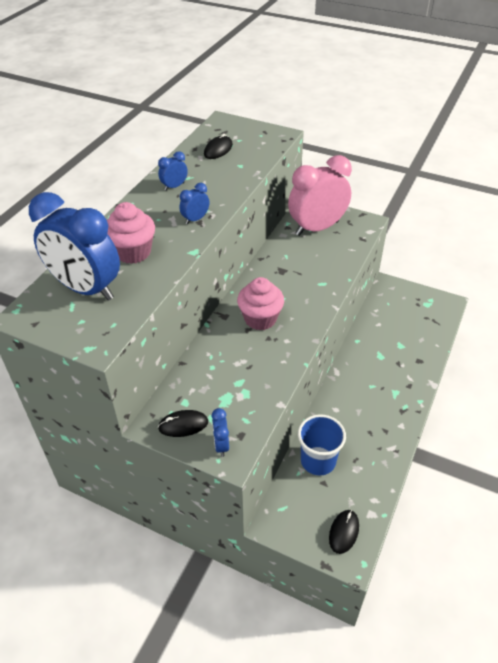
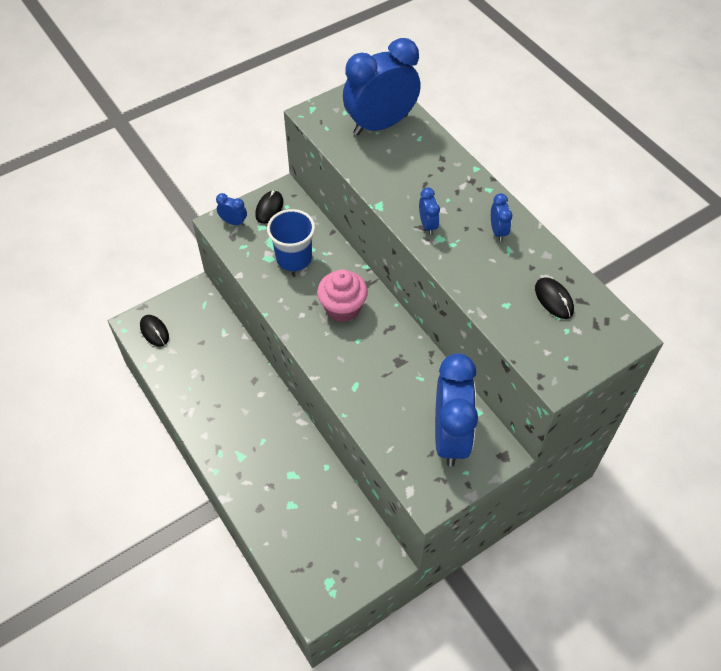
camera: 120 degrees right, 10 degrees up
pink cupcake [107,202,155,264] -> none
pink clock [288,155,352,236] -> blue clock [435,353,478,467]
blue cup [298,414,346,476] -> blue cup moved to [267,209,315,271]

